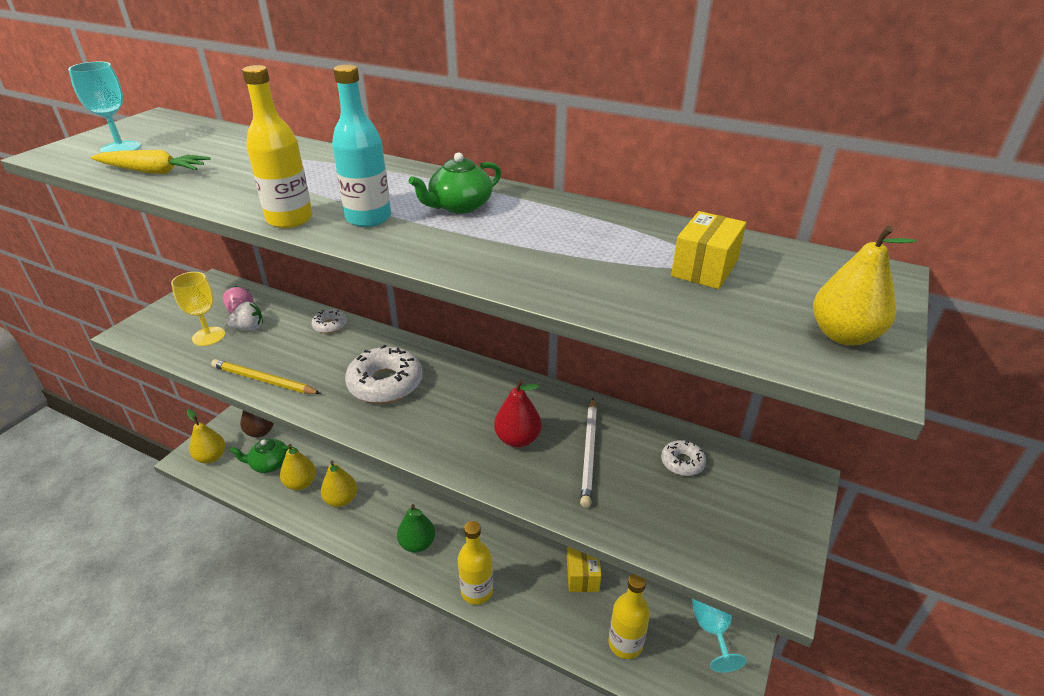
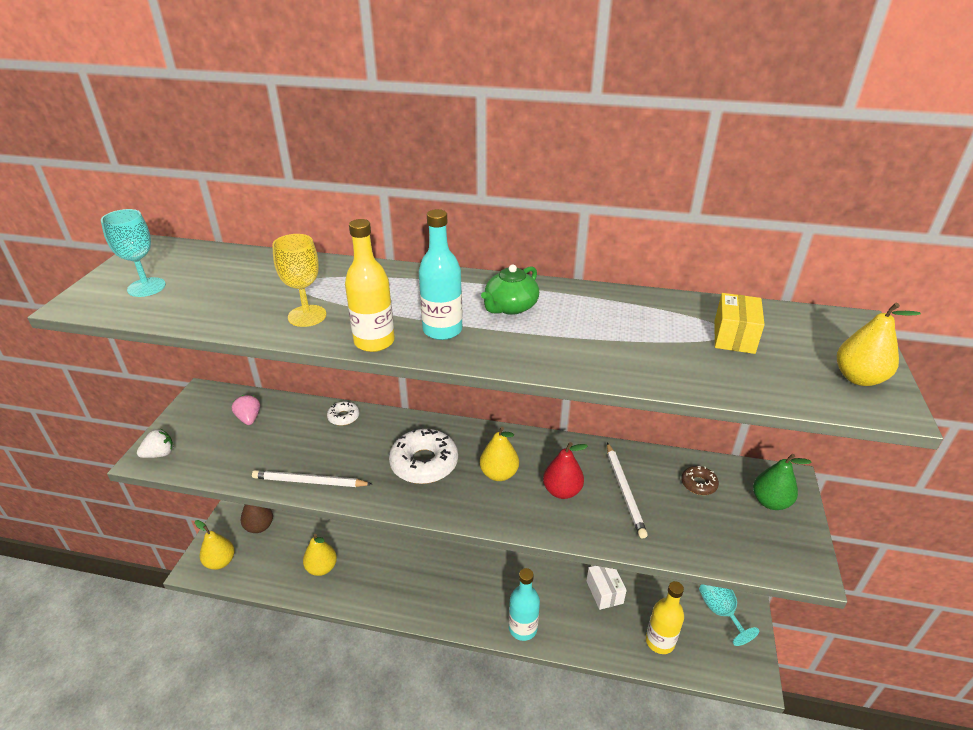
camera: 15 degrees left, 0 degrees up
yellow carrot [90,150,210,174] -> none
yellow goblet [171,272,225,346] -> yellow goblet moved to [272,234,326,327]
yellow pencil [211,359,321,394] -> white pencil [252,470,372,487]
white strawberry [227,302,263,330] -> white strawberry moved to [137,429,173,458]
green teapot [229,439,298,473] -> none
yellow pear [321,460,357,507] -> yellow pear moved to [480,426,519,481]
green pear [397,504,435,553] -> green pear moved to [753,454,812,510]
yellow bottle [458,521,493,605] -> turquoise bottle [509,568,540,641]
yellow box [567,546,602,592] -> white box [587,566,627,610]
white donut [661,440,706,476] -> brown donut [681,466,719,495]

